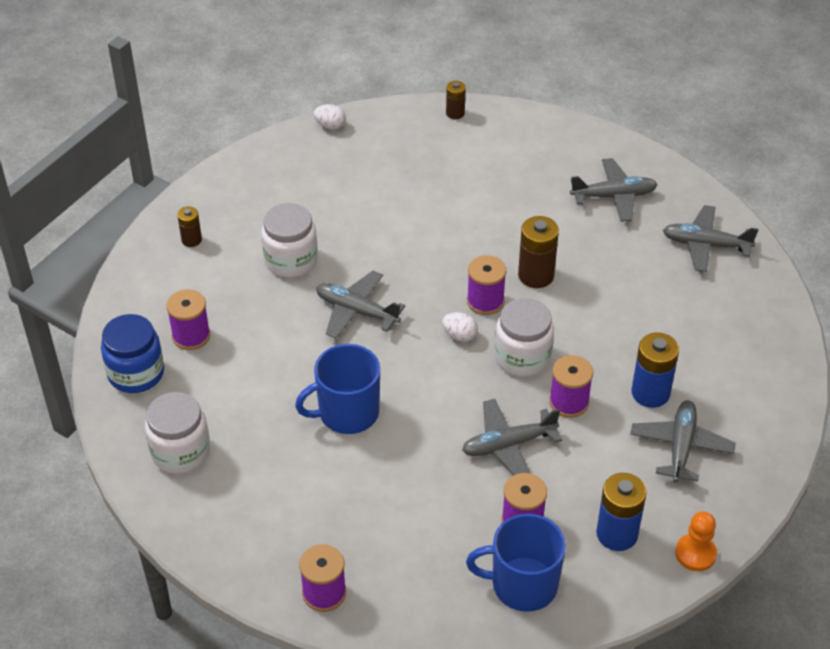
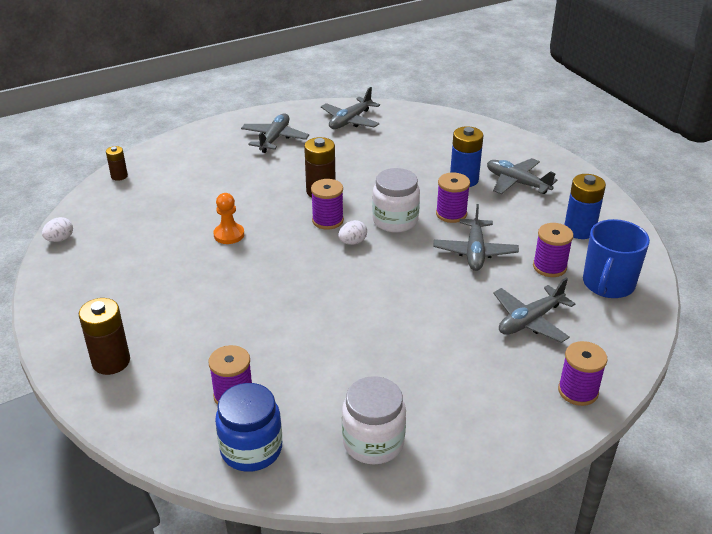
camera: 65 degrees left, 10 degrees down
brown battery [177,207,202,247] -> brown battery [79,298,130,375], size x1.74
white jar [261,203,318,278] -> none
blue mug [295,344,380,434] -> none
grey plane [316,271,405,339] -> grey plane moved to [493,278,575,343]
orange pawn [675,511,717,571] -> orange pawn moved to [213,193,244,244]

